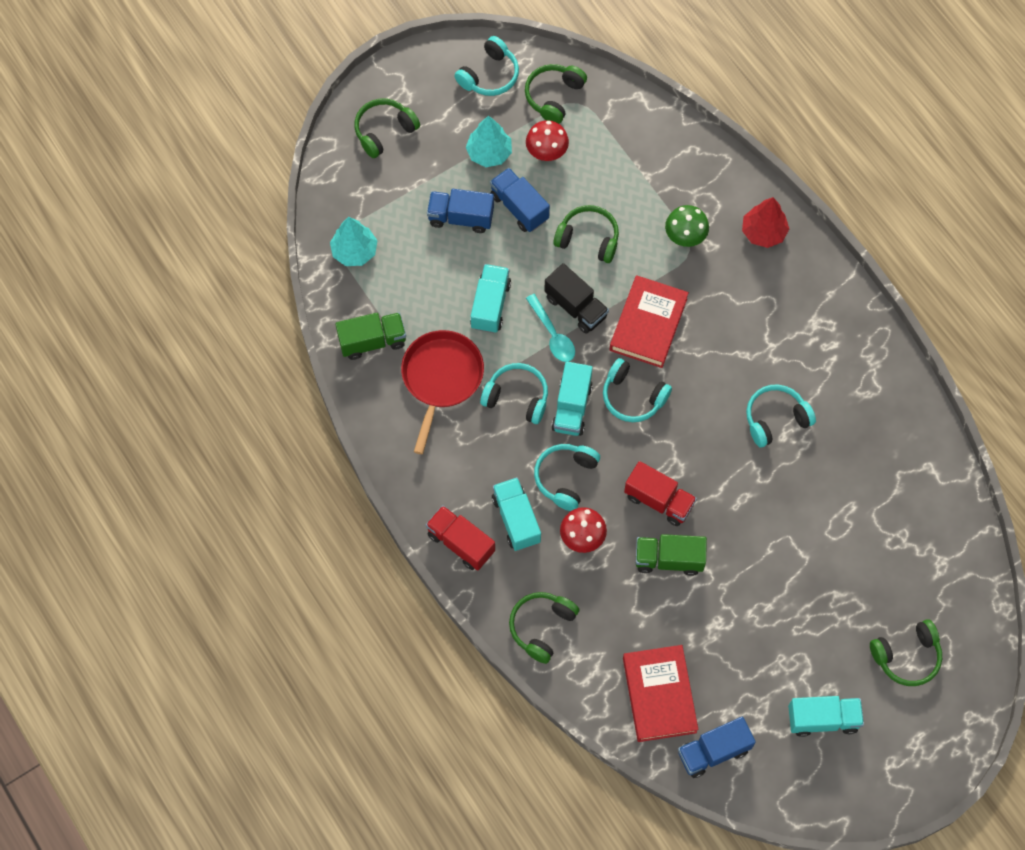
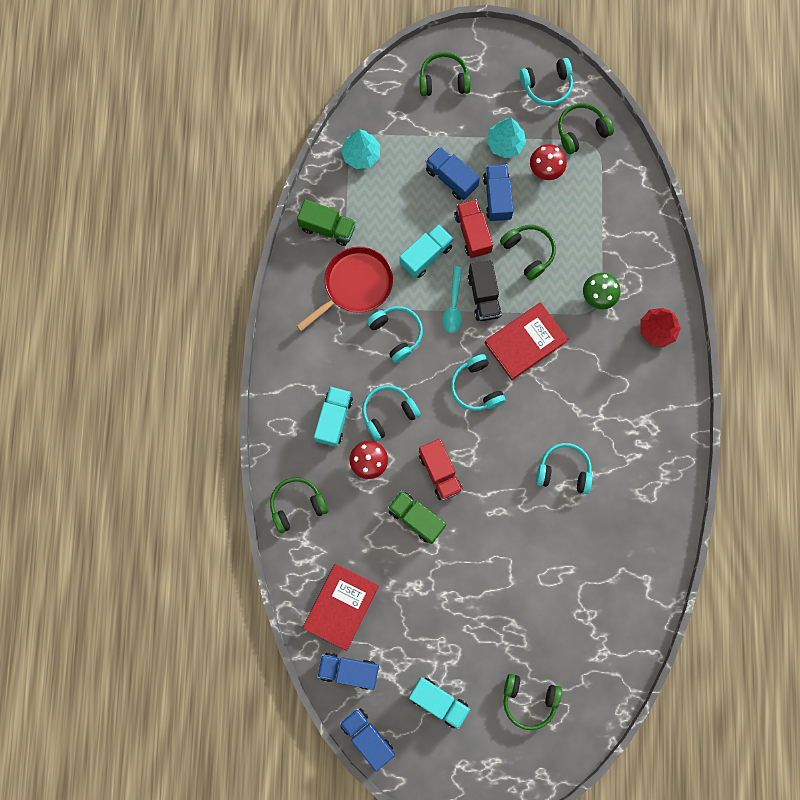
camera: 35 degrees right, 10 degrees up
red truck [426,505,495,571] -> red truck moved to [454,199,493,258]
turquoise truck [551,362,593,436] -> none
none -> blue truck [339,708,395,772]

